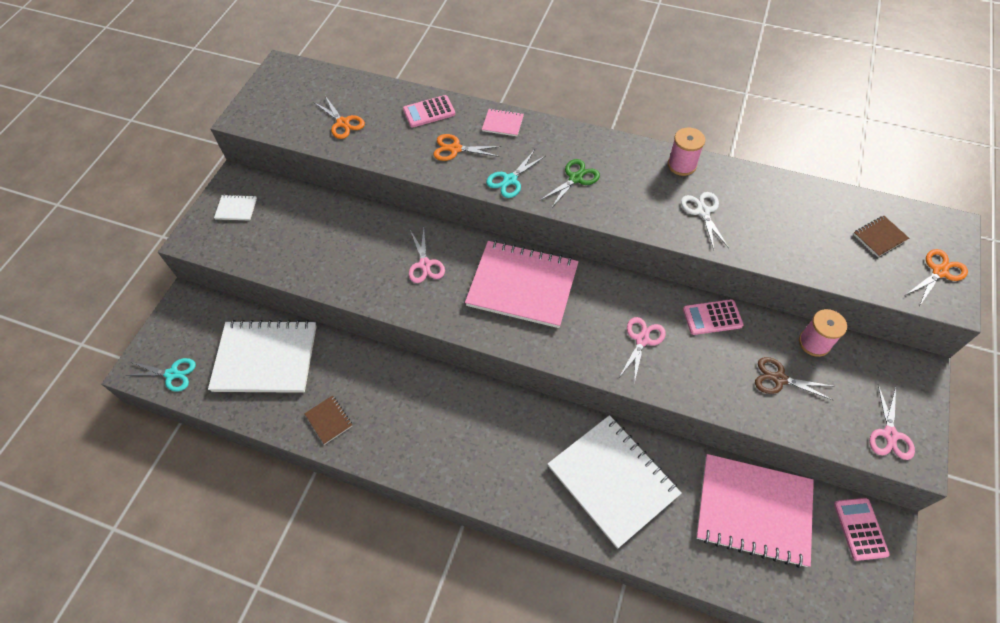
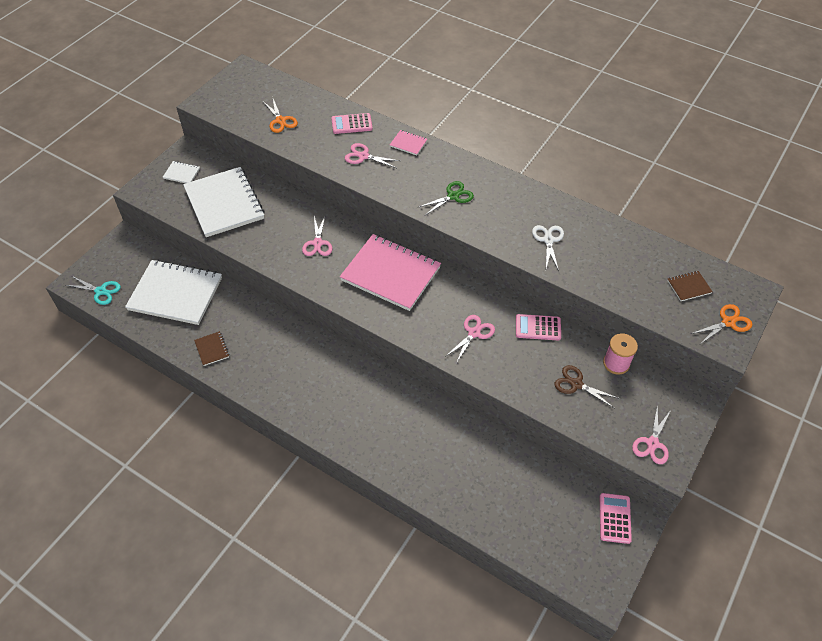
camera: 10 degrees right, 5 degrees down
orange scissors [433,134,501,161] -> pink scissors [345,143,400,168]
turquoise scissors [486,151,545,198] -> none
white notebook [548,415,682,549] -> white notebook moved to [183,167,265,237]
pink spool [668,127,705,176] -> none
pink notebook [696,454,814,568] -> none

